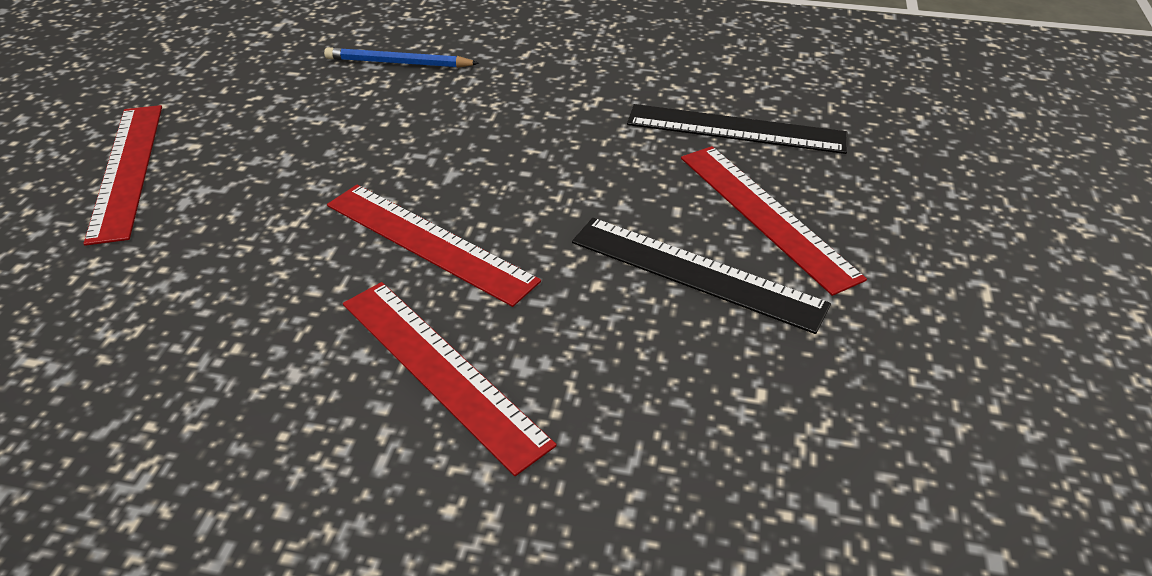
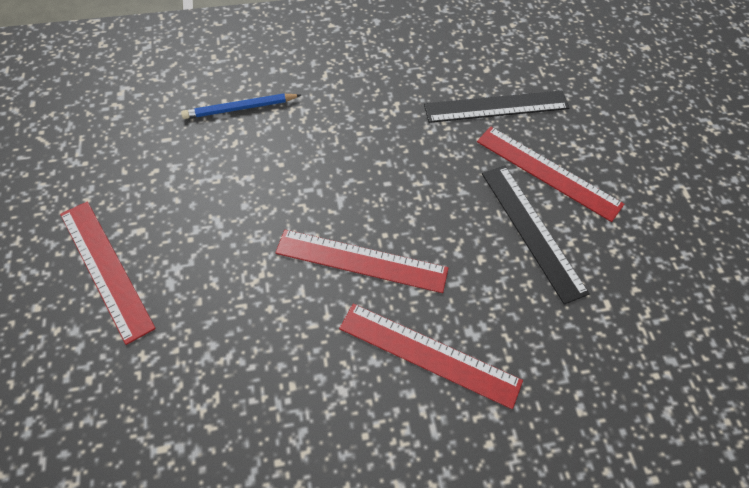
camera: 25 degrees left, 15 degrees up
black ruler [572,218,831,334] -> black ruler turned 60 degrees clockwise [482,165,590,305]

